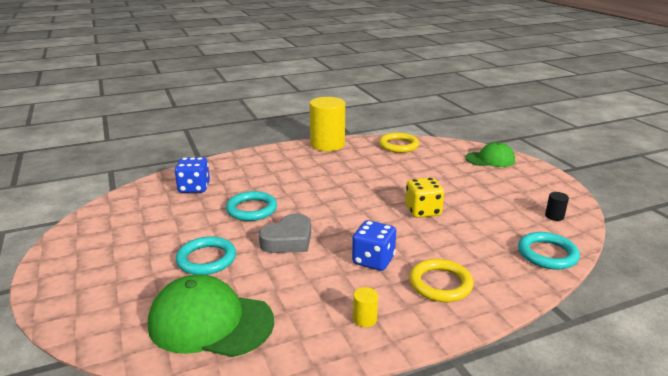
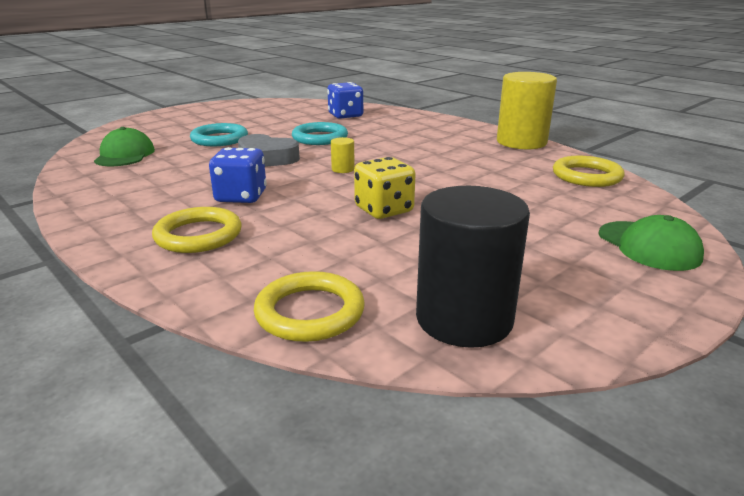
camera: 70 degrees right, 0 degrees up
green cap [148,274,274,357] -> green cap [94,127,155,166], size x0.63
yellow cylinder [353,287,378,327] -> yellow cylinder moved to [331,137,355,173]
turquoise ring [518,232,580,270] -> yellow ring [254,271,365,342]
black cylinder [545,192,569,221] -> black cylinder [416,186,530,348], size x2.47

